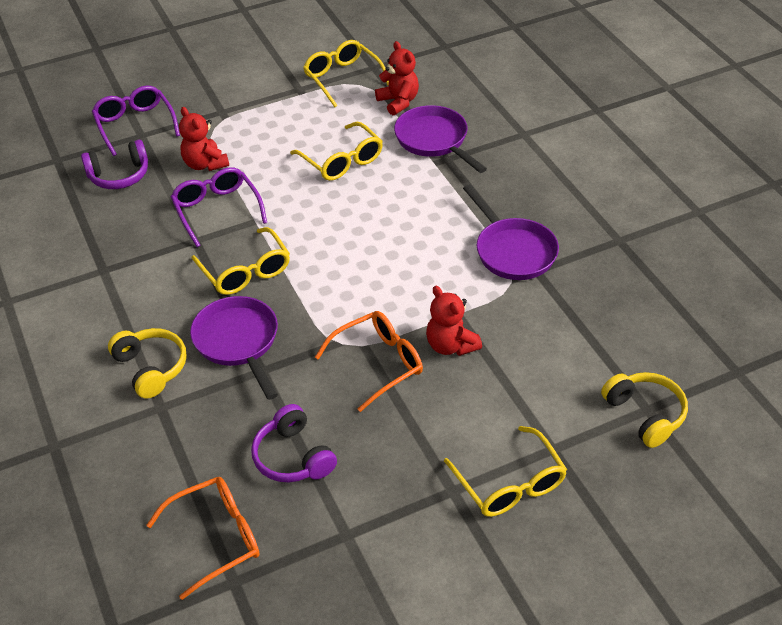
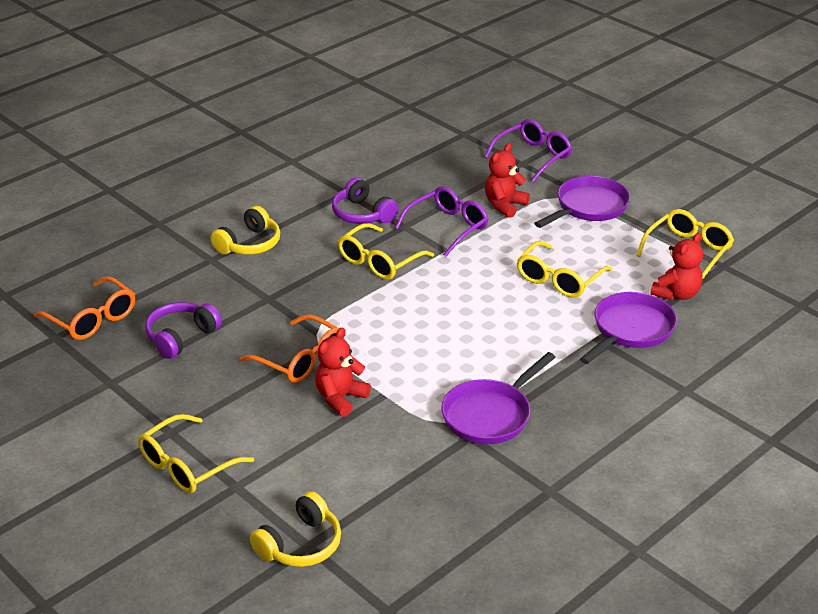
camera: 70 degrees right, 10 degrees down
purple headphones [81,140,148,189] -> purple headphones moved to [332,177,399,224]
purple pan [190,296,278,400] -> purple pan moved to [534,176,630,228]

